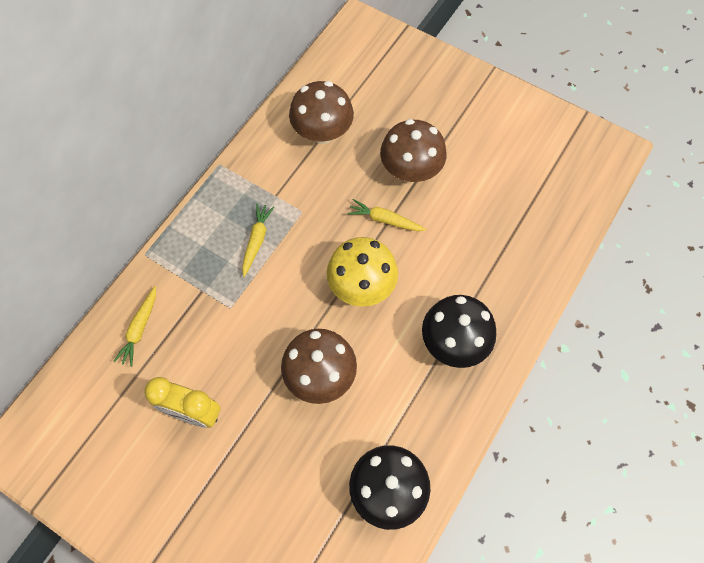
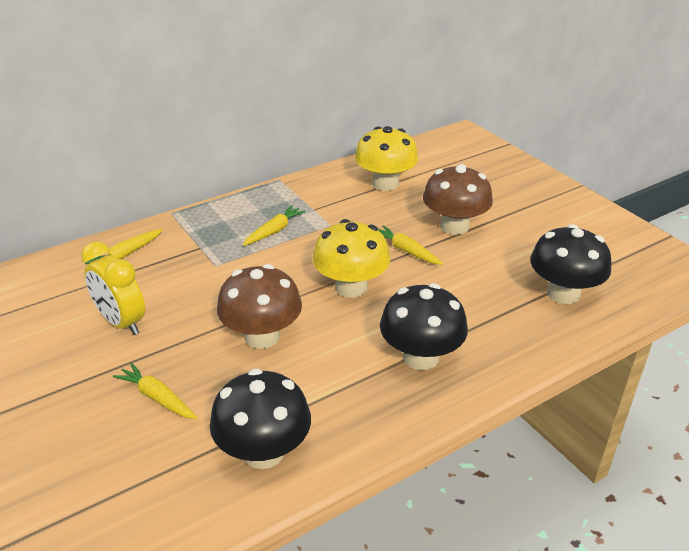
camera: 25 degrees right, 30 degrees down
brown mushroom [289,81,354,144] -> yellow mushroom [355,126,418,191]
none -> yellow carrot [113,362,198,419]
none -> black mushroom [530,224,611,304]

